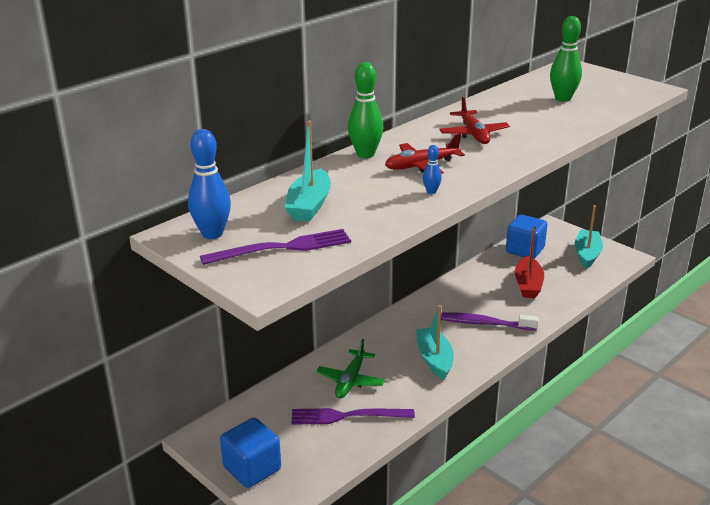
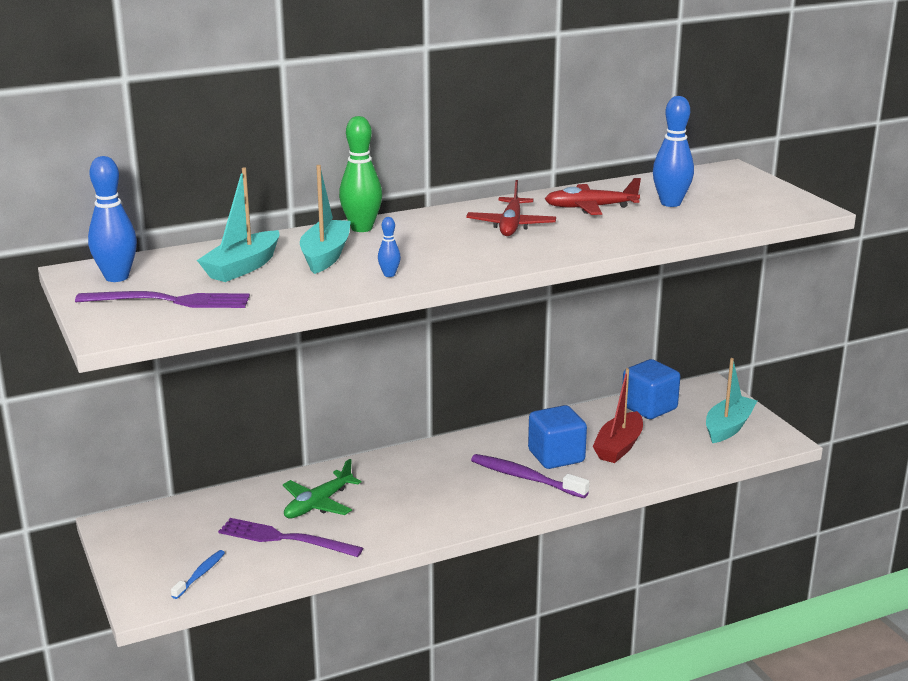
camera: 20 degrees right, 5 degrees down
blue cube [220,418,281,488] -> blue cube moved to [528,405,587,469]
red plane [385,134,465,174] -> red plane moved to [545,178,641,215]
turquoise boat [416,305,454,380] -> turquoise boat moved to [300,165,351,274]
green bowling pin [550,16,582,102] -> blue bowling pin [653,96,694,207]
none -> blue toothbrush [171,550,225,599]

